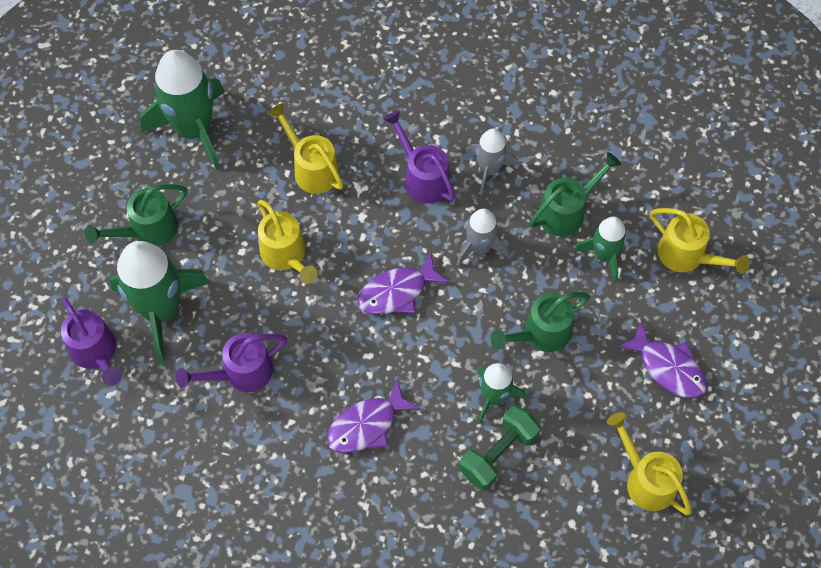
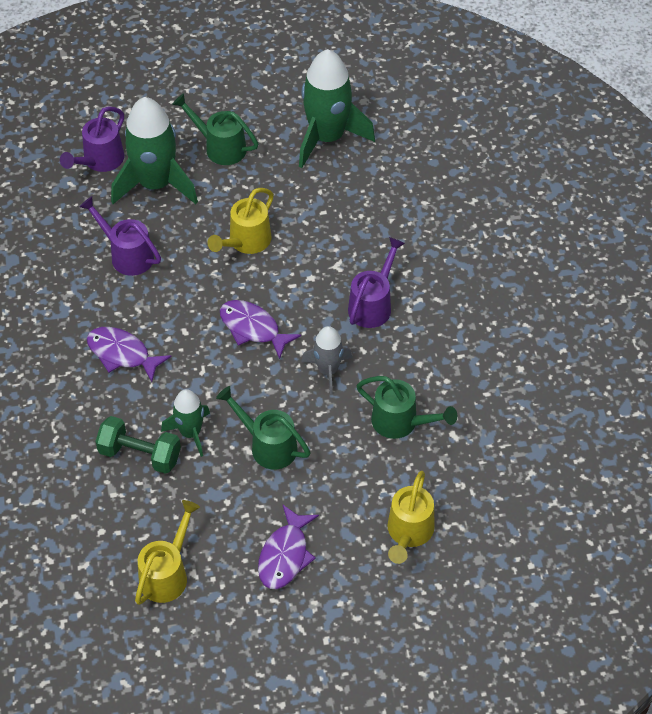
camera: 65 degrees right, 10 degrees down
yellow watering can [268,103,343,194] -> none
grey rocket [469,129,518,195] -> none
green rocket [574,217,627,282] -> none

